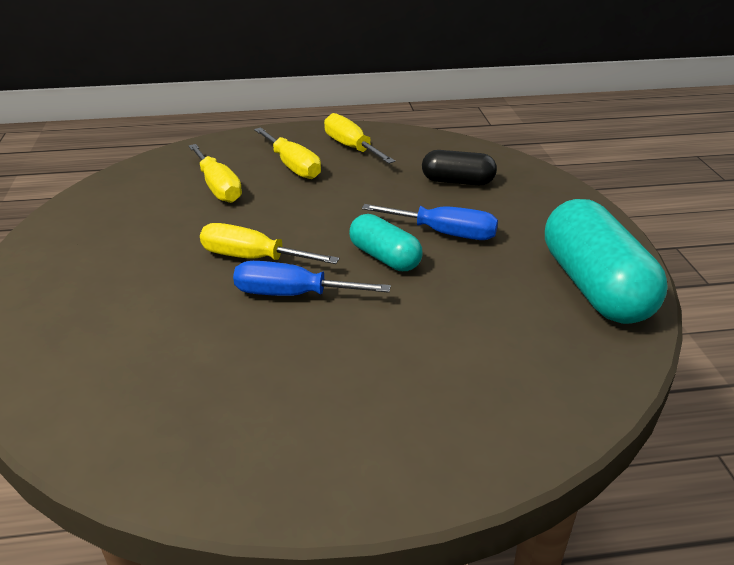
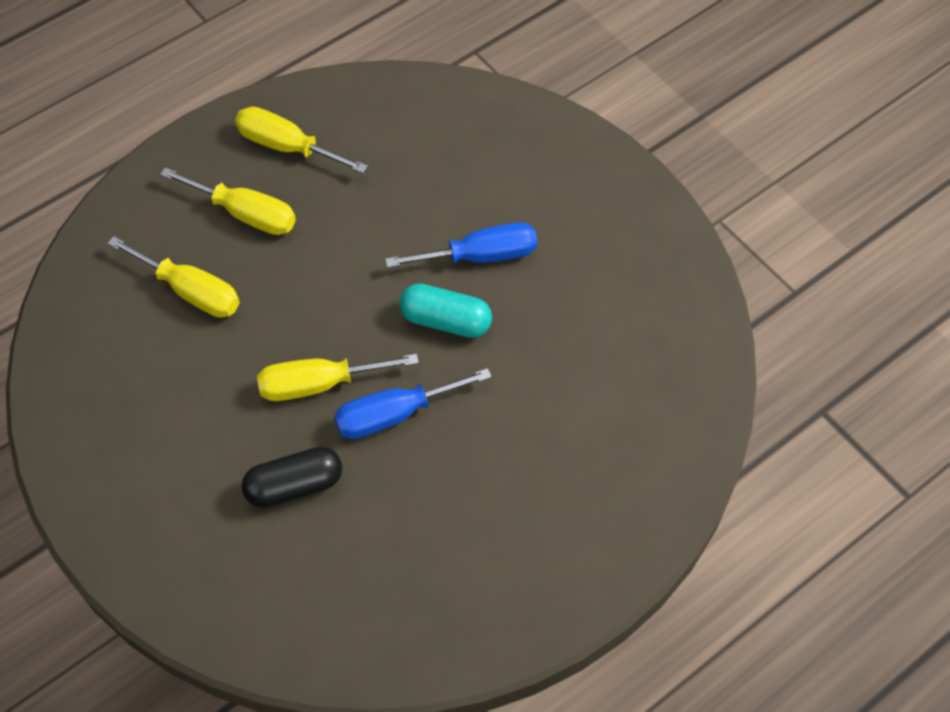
camera: 30 degrees left, 25 degrees up
black capsule [422,150,497,185] -> black capsule moved to [242,447,342,508]
turquoise capsule [545,199,668,324] -> none

